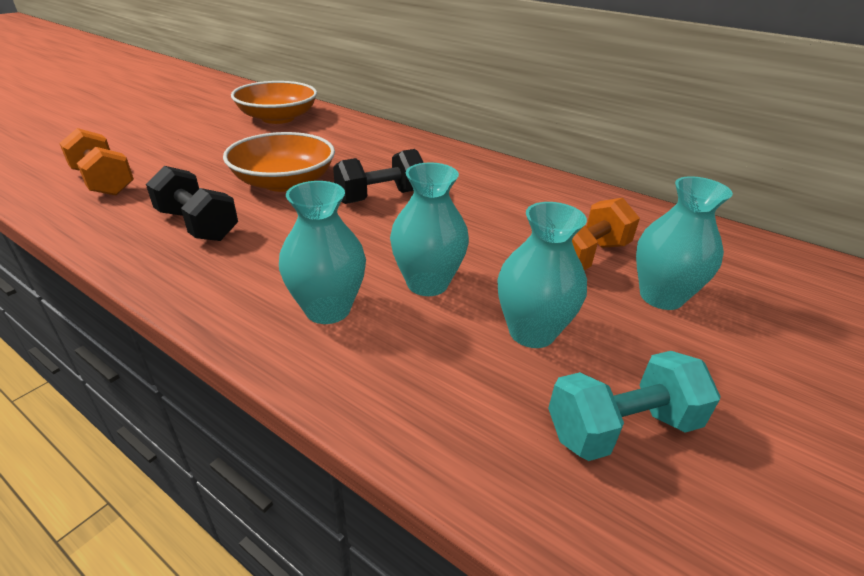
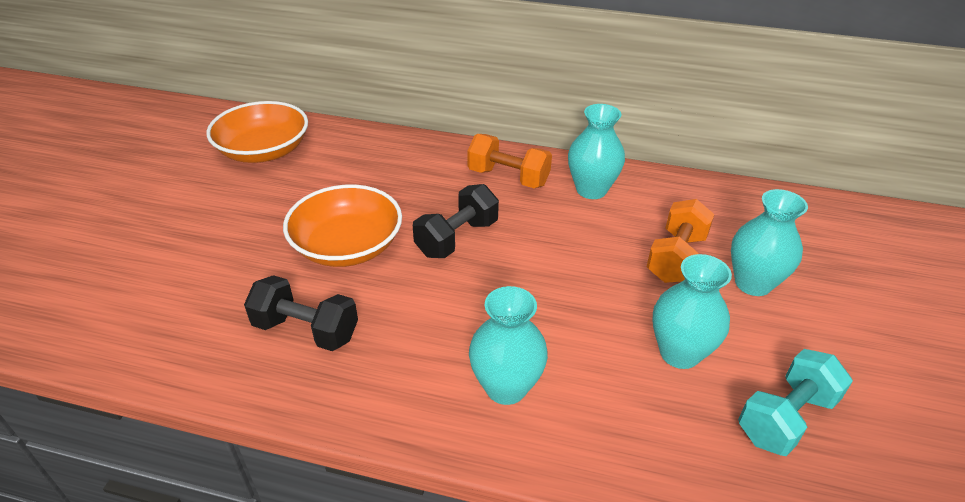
camera: 20 degrees left, 5 degrees up
orange dumbbell [59,128,134,195] -> orange dumbbell moved to [467,134,552,188]
turquoise vase [390,162,469,296] -> turquoise vase moved to [568,104,625,199]

